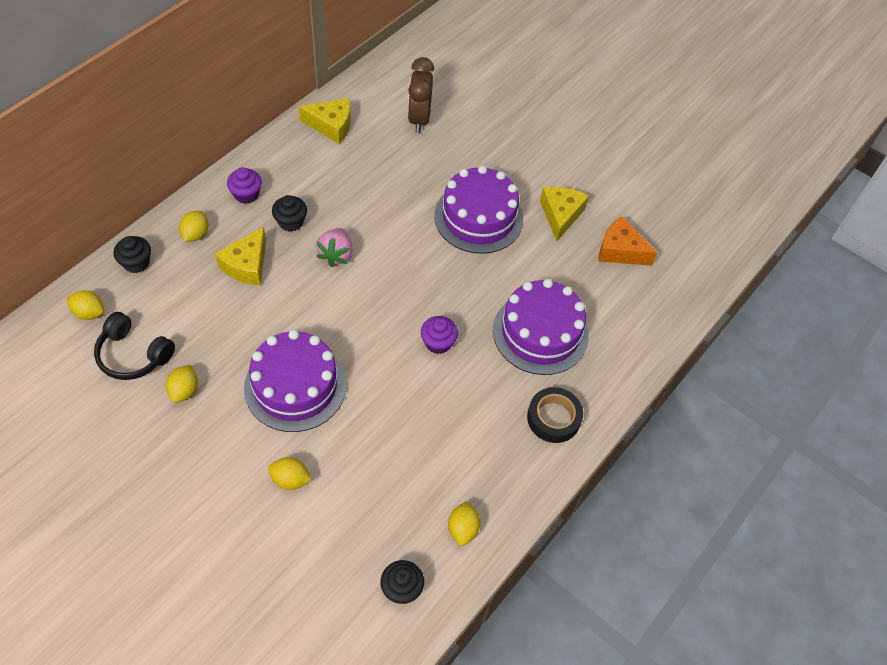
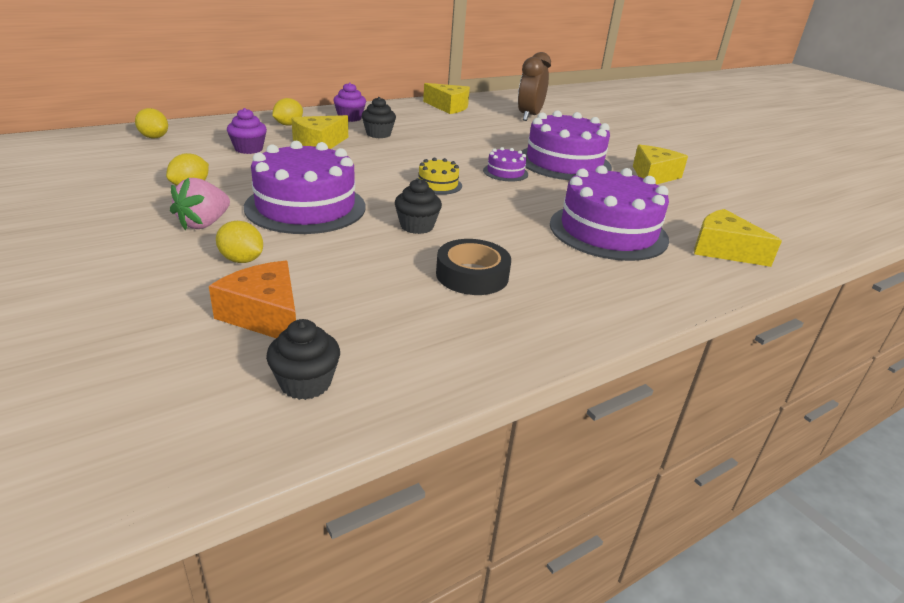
camera: 20 degrees right, 25 degrees down
black headphones [94,312,175,380] -> none
black cupcake [113,236,151,273] -> black cupcake moved to [394,179,442,234]
pink strawberry [316,228,353,267] -> pink strawberry moved to [170,177,230,230]
purple cupcake [421,316,458,354] -> purple cupcake moved to [227,108,267,154]
yellow lemon [448,501,480,546] -> none
black tape [527,387,583,443] -> black tape moved to [436,239,511,295]
orange cheese [598,216,657,266] -> orange cheese moved to [209,261,296,338]
none -> yellow cake [416,158,462,195]
none -> purple cake [483,147,528,181]
none -> yellow cheese [694,209,782,267]

